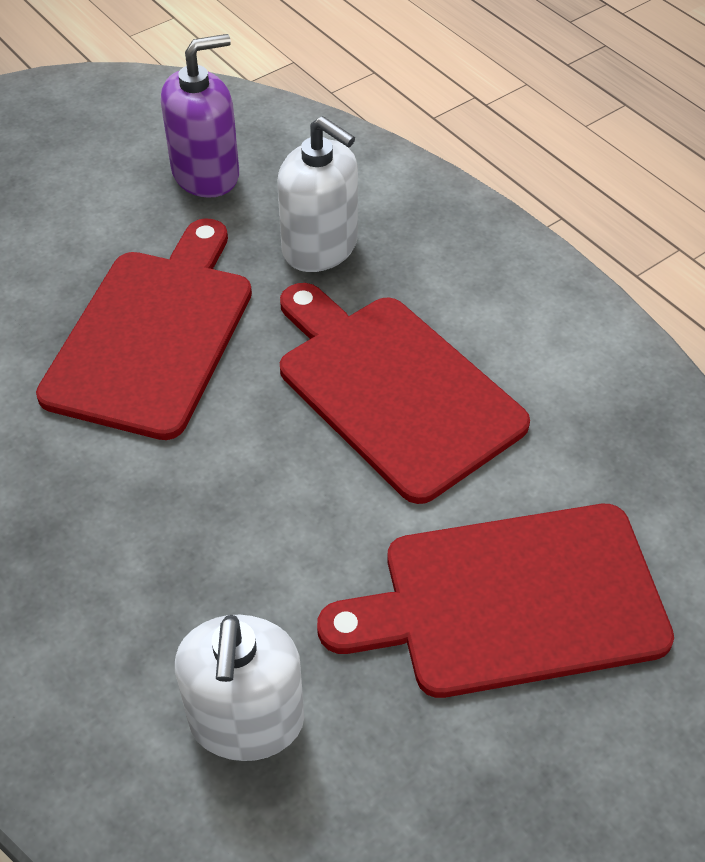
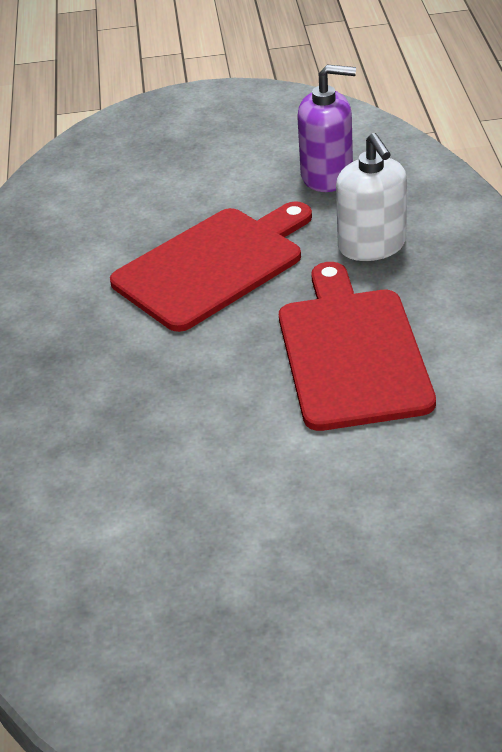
camera: 35 degrees right, 10 degrees down
white soap dispenser [175,615,304,761] -> none
red cutting board [317,504,674,698] -> none

